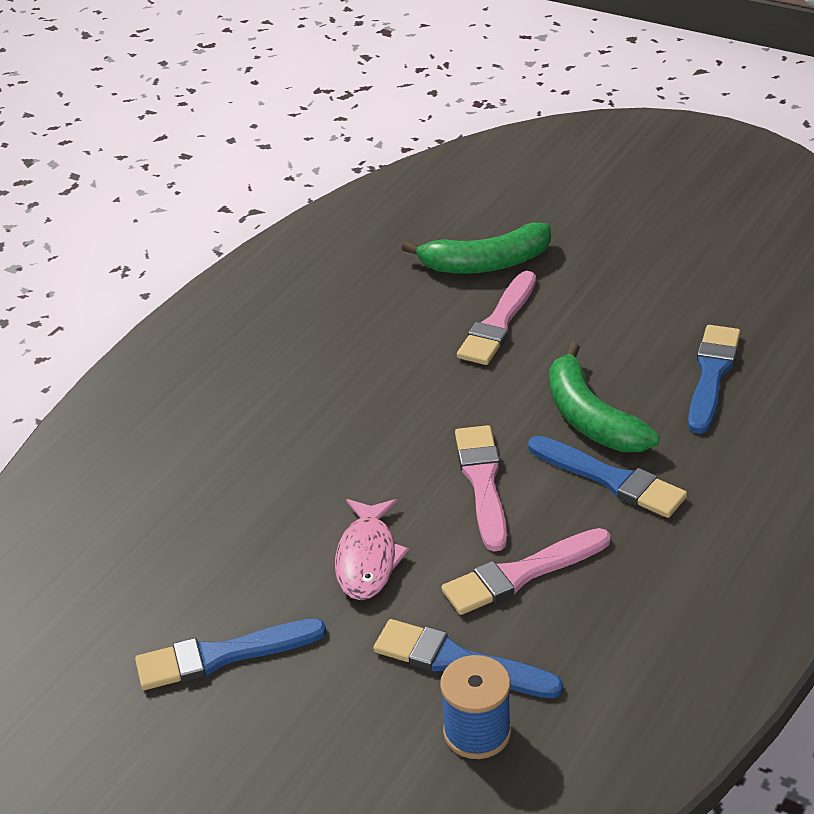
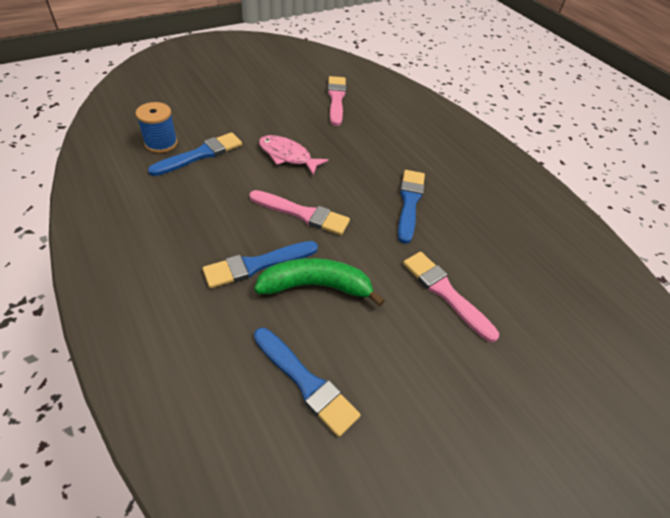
camera: 110 degrees right, 10 degrees up
blue brush [135,618,326,690] -> blue brush moved to [398,170,425,244]
green banana [401,222,551,274] -> none
pink brush [441,528,611,615] -> pink brush moved to [328,76,346,126]

